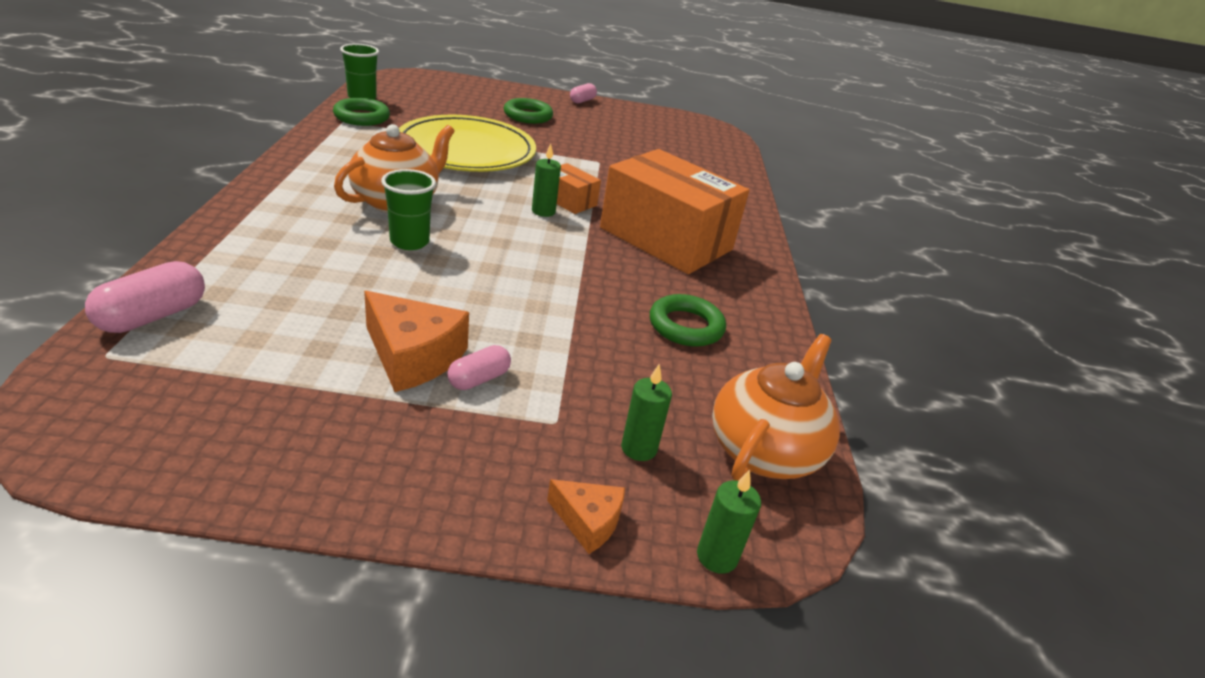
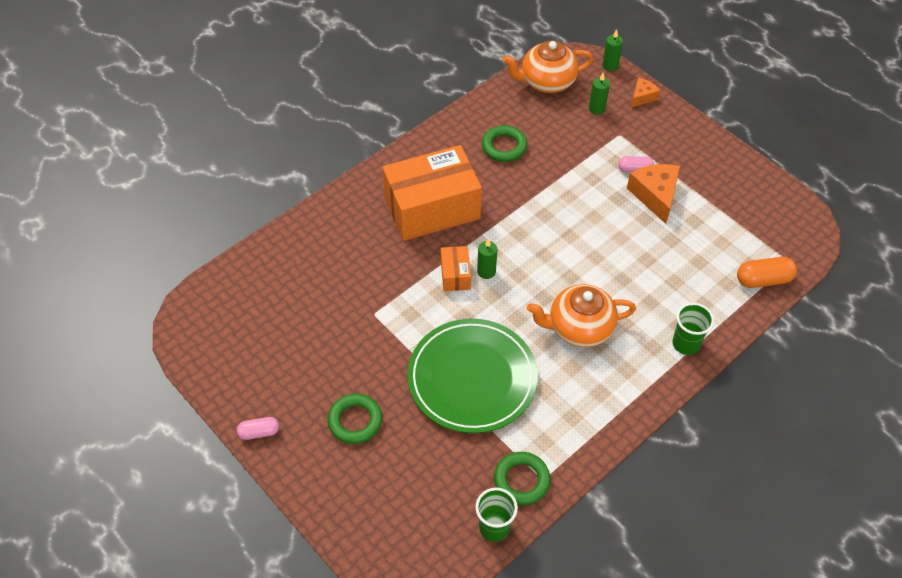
camera: 130 degrees left, 20 degrees up
pink capsule [85,261,205,333] -> orange capsule [737,257,797,288]
green cup [381,169,436,250] -> green cup moved to [672,303,714,355]
yellow plate [399,115,536,172] -> green plate [407,319,538,433]
orange cheese [547,479,625,554] -> orange cheese turned 60 degrees clockwise [631,78,660,107]
orange box [600,149,749,274] -> orange box turned 75 degrees clockwise [382,145,482,241]

